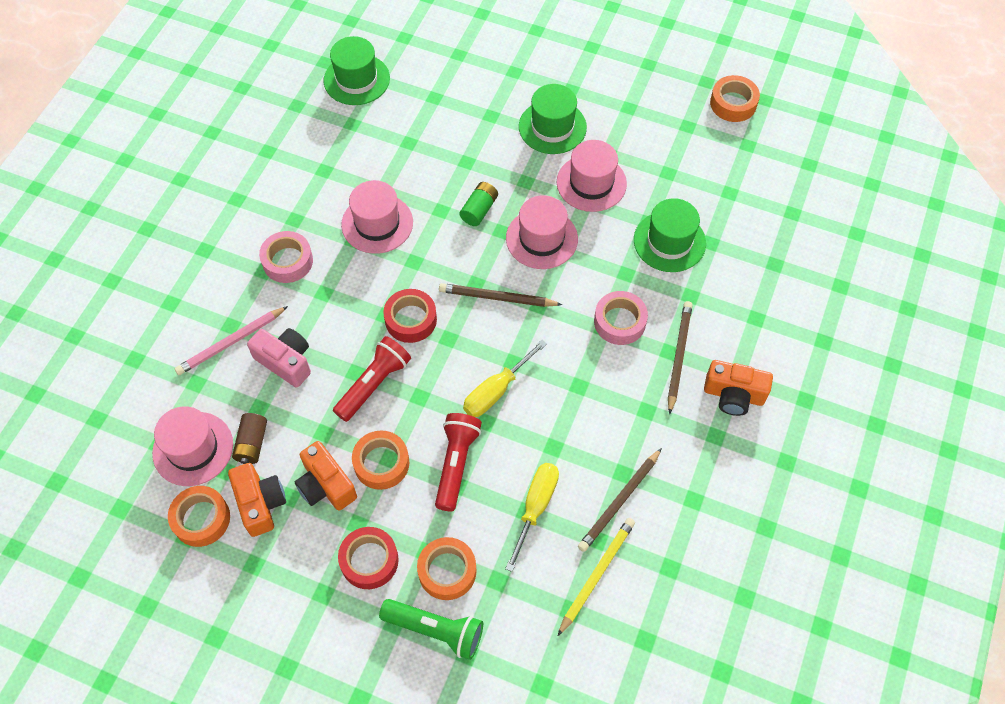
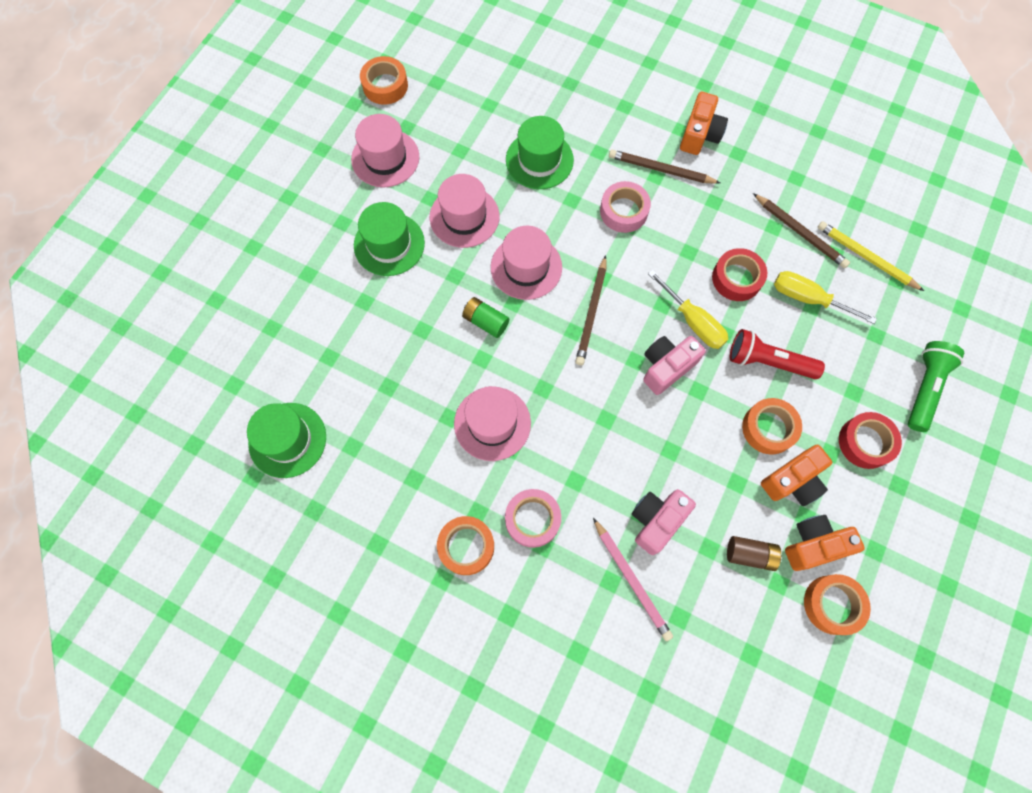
camera: 85 degrees left, 10 degrees up
pink hat [152,406,233,486] -> pink hat moved to [351,114,419,187]
red flashlight [333,336,411,422] -> none
red tape [383,289,437,343] -> red tape moved to [712,248,767,301]
orange tape [417,537,477,600] -> orange tape moved to [437,516,494,575]
none -> pink camera [643,336,706,395]

